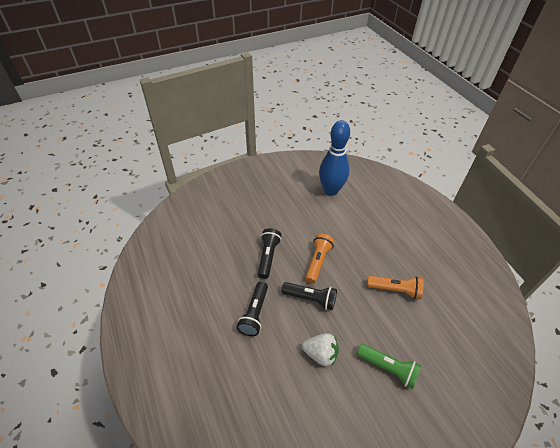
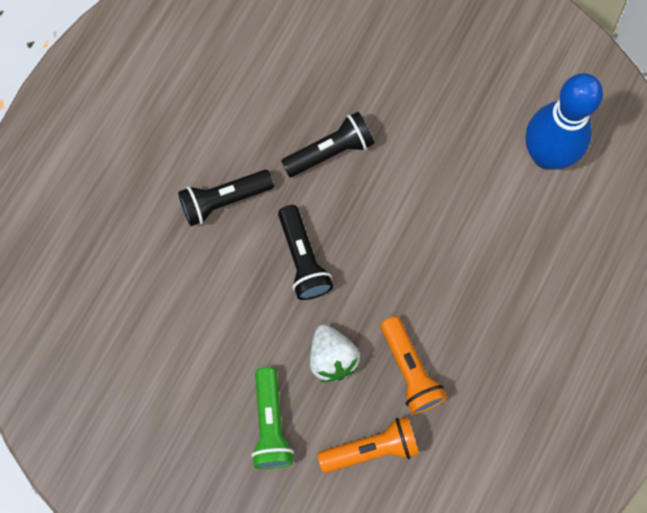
camera: 55 degrees right, 25 degrees up
white strawberry [302,333,339,366] -> white strawberry moved to [310,324,360,382]
orange flashlight [305,234,334,283] -> orange flashlight moved to [317,417,419,473]

